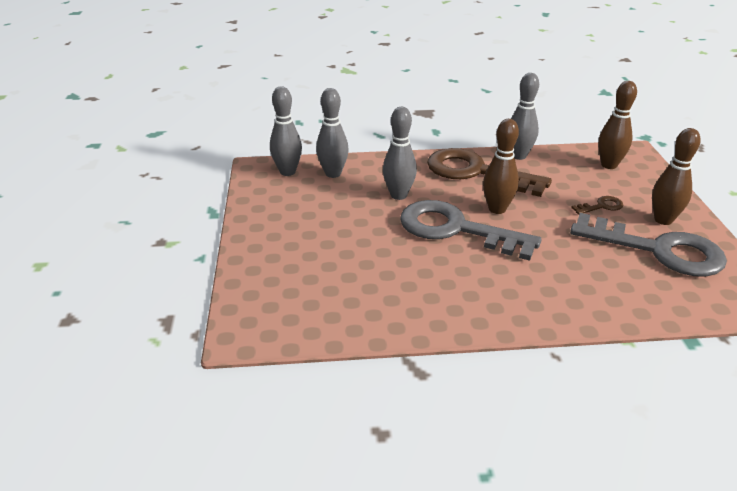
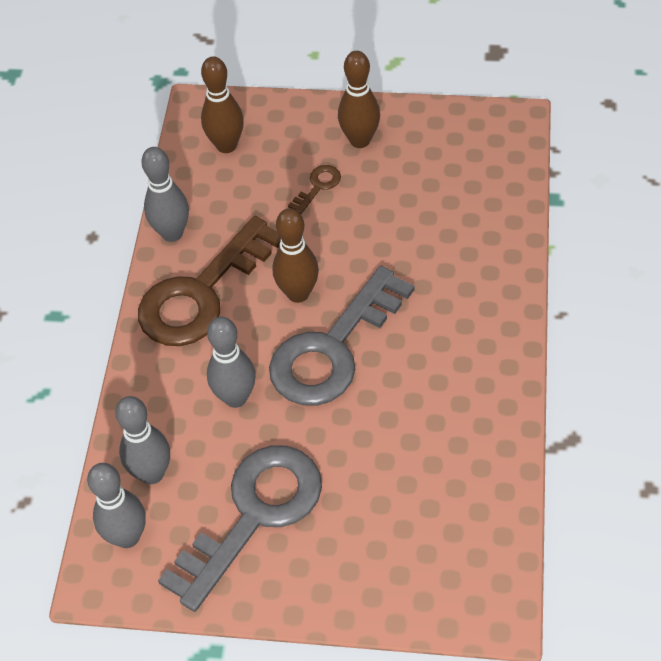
camera: 75 degrees left, 20 degrees up
grey key [570,213,727,277] -> grey key moved to [158,445,322,612]
brown key [571,196,623,215] -> brown key turned 45 degrees clockwise [288,165,341,214]

